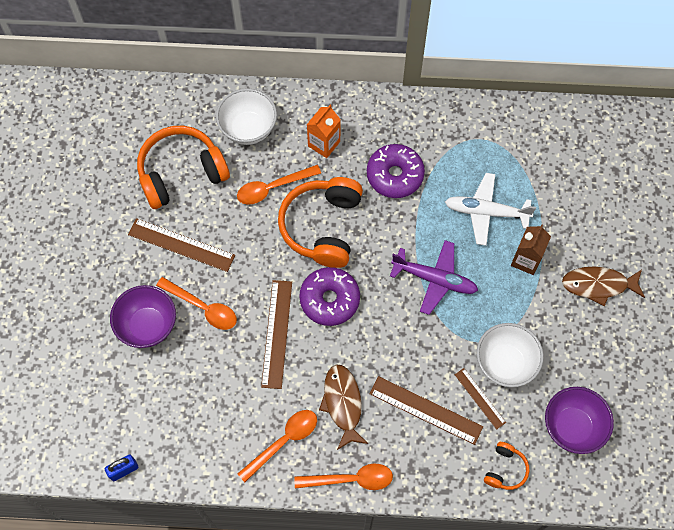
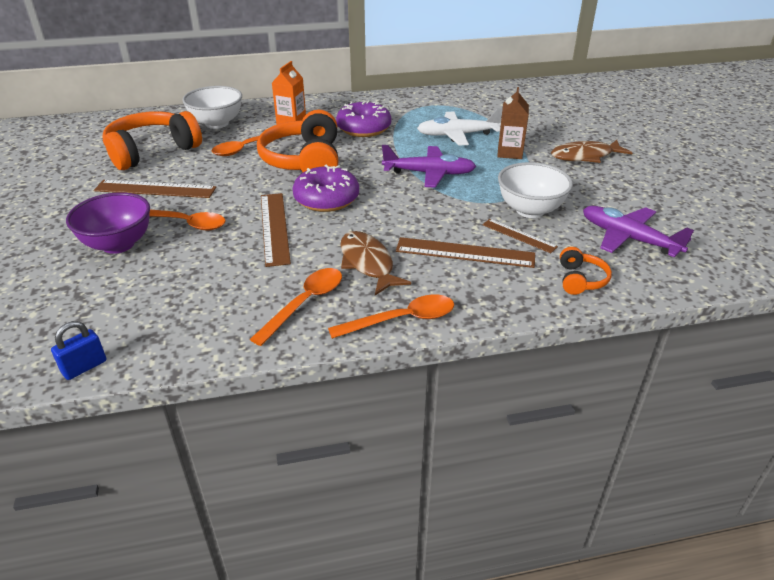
camera: 15 degrees left, 30 degrees down
purple bowl [545,387,614,454] -> purple plane [583,206,694,257]

